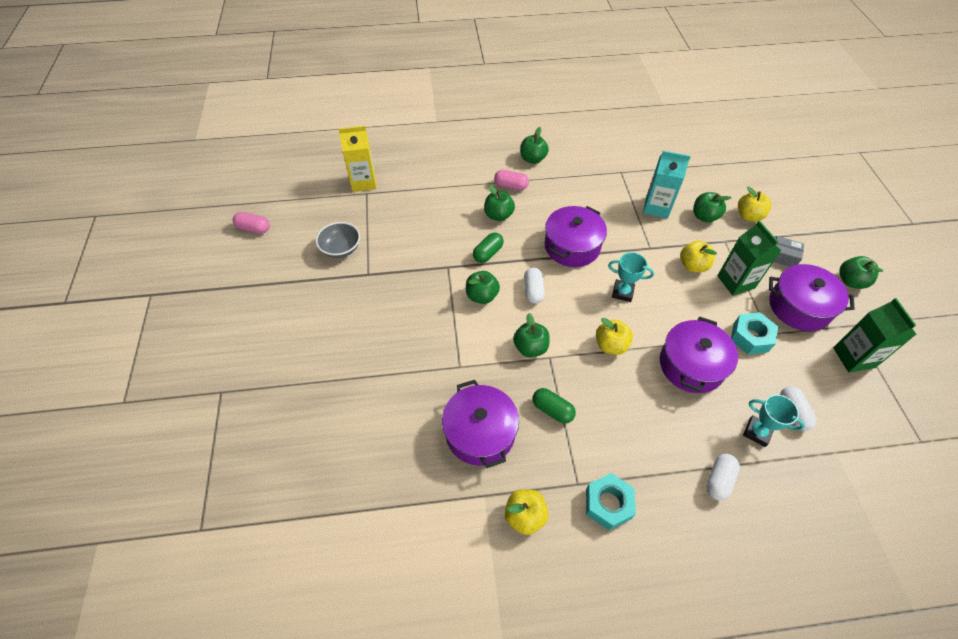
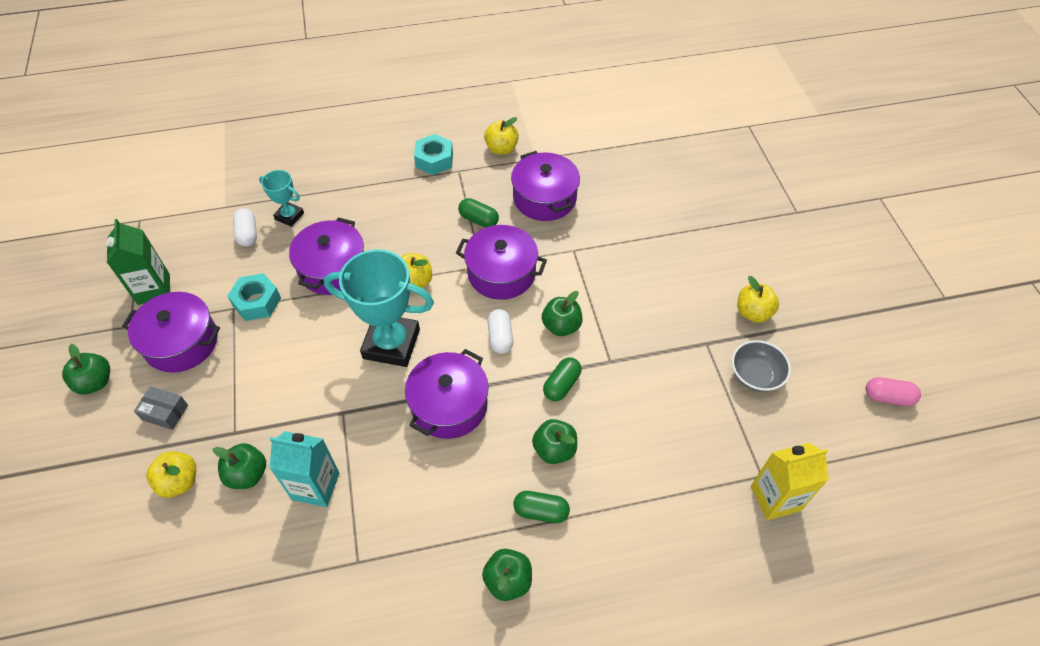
camera: 175 degrees right, 0 degrees up
pink capsule [494,170,529,190] -> green capsule [513,491,570,523]
green apple [513,313,550,357] -> purple pot [456,225,547,300]
turquoise trophy [608,252,654,302] -> turquoise trophy [324,249,434,367], size x1.96
yellow apple [680,240,717,272] -> yellow apple moved to [737,276,779,323]
white capsule [706,454,740,501] -> none
green carton [717,220,781,296] -> none

